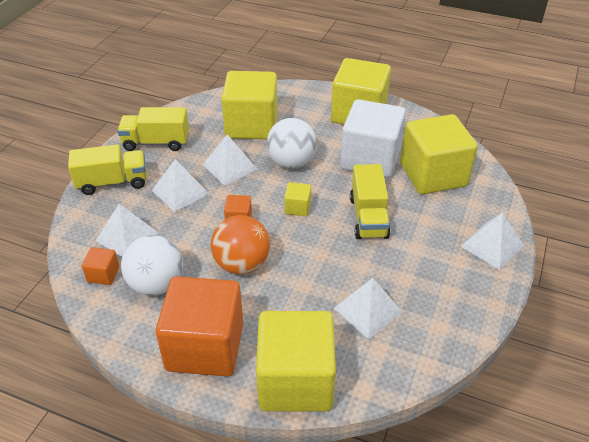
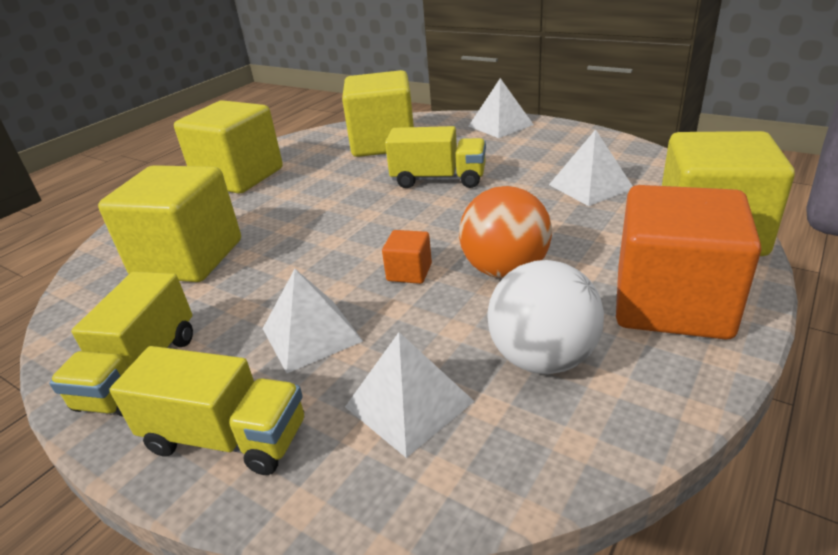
camera: 75 degrees left, 10 degrees down
yellow truck [68,144,147,195] -> yellow truck turned 105 degrees clockwise [109,346,304,475]
orange cube [82,247,119,285] -> none
white pyramid [203,134,258,186] -> none
white ball [267,118,317,169] -> none
yellow cube [284,182,311,216] -> none
white cube [340,99,406,178] -> none

